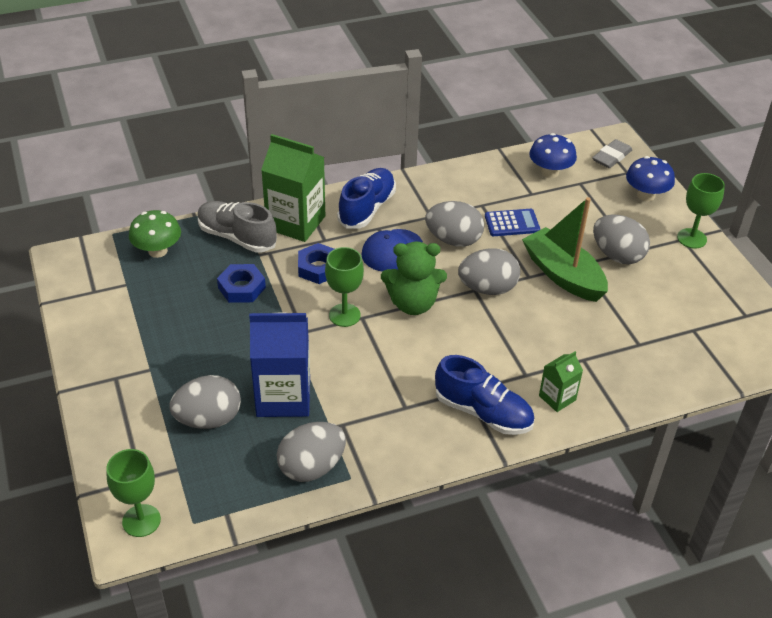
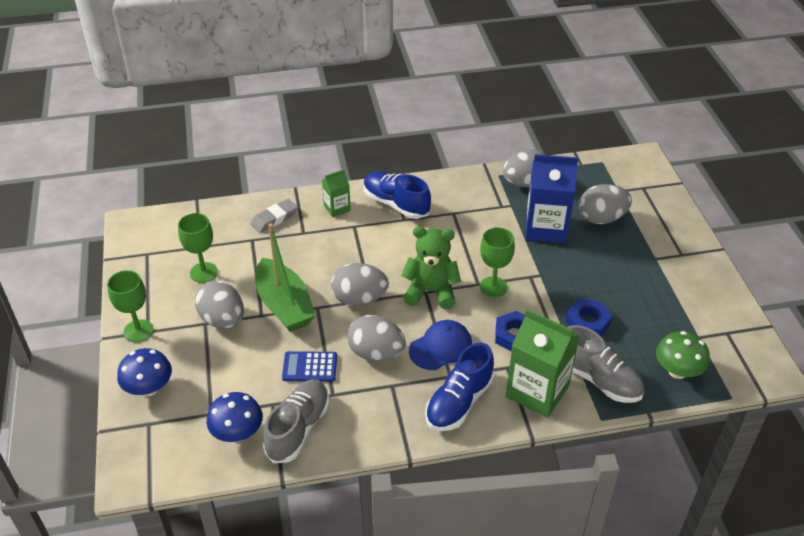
camera: 170 degrees left, 0 degrees up
green goblet [106,449,161,537] -> green goblet moved to [178,213,218,283]
grey eraser [592,139,632,168] -> grey eraser moved to [250,199,298,233]
none -> grey shoe [263,379,329,463]

